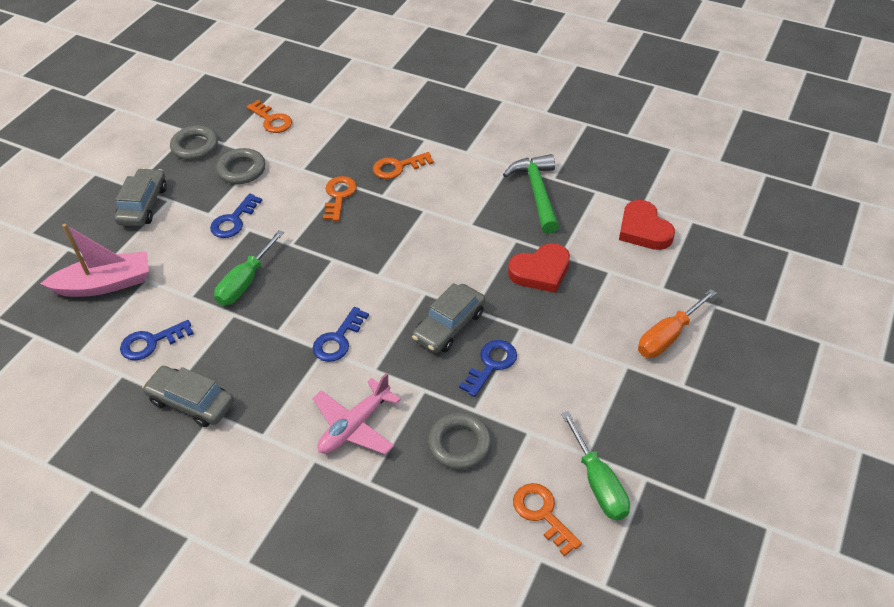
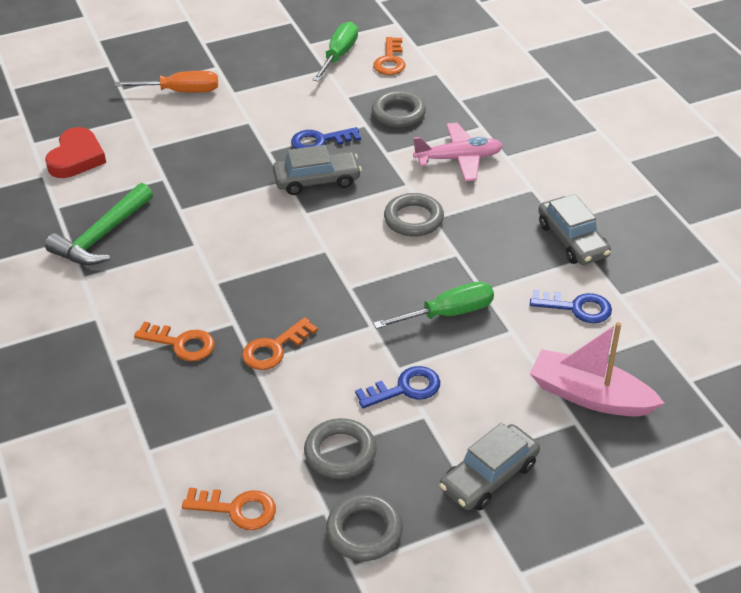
camera: 140 degrees left, 5 degrees down
orange key [246,100,292,133] -> orange key turned 105 degrees clockwise [182,488,276,530]
blue key [312,307,369,362] -> grey ring [384,193,444,237]
red heart [508,243,570,293] -> none

